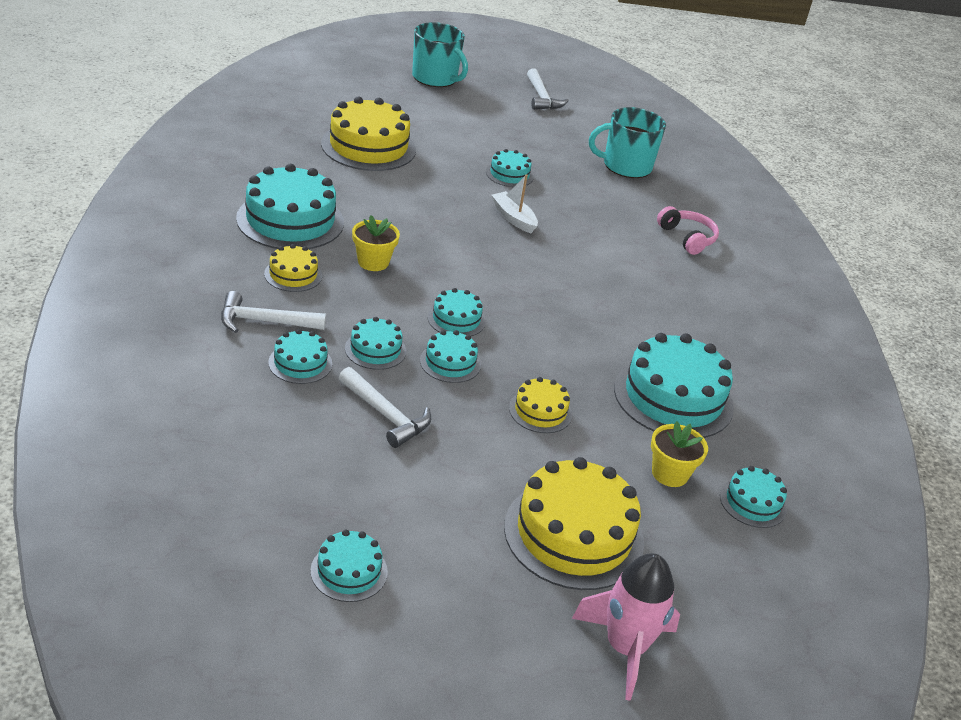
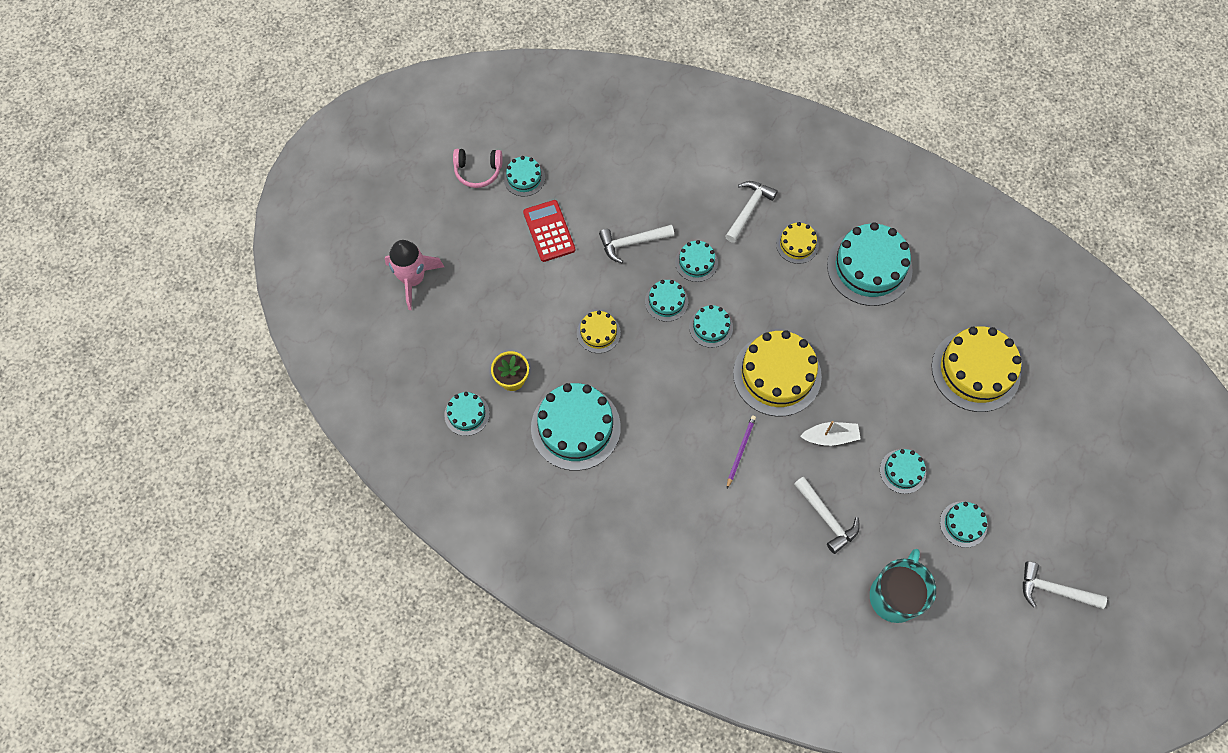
camera: 125 degrees right, 30 degrees up
turquoise cake [268,329,332,384] -> turquoise cake moved to [940,502,987,548]
yellow flower pot [352,215,400,271] -> none
turquoise mug [412,22,468,87] -> none
yellow cake [504,457,644,590] -> yellow cake moved to [733,330,822,416]
pink headphones [657,206,719,255] -> pink headphones moved to [453,149,503,188]
none -> red calculator [523,200,575,262]
none -> purple pencil [727,415,756,488]
none -> white hammer [794,476,860,554]

